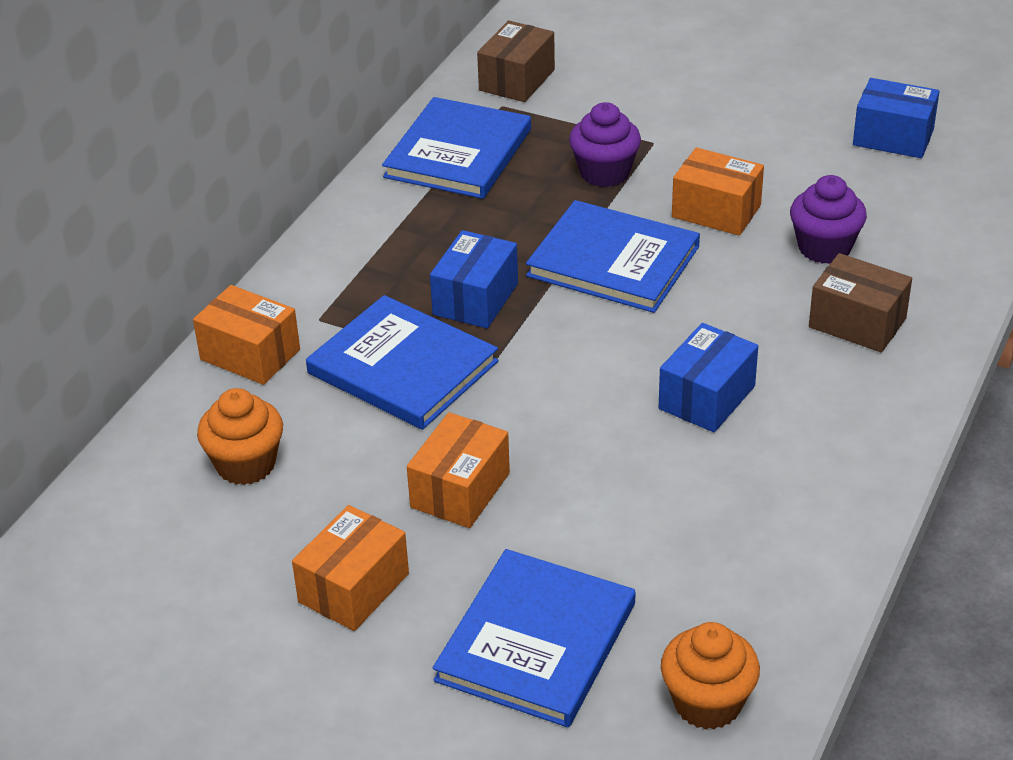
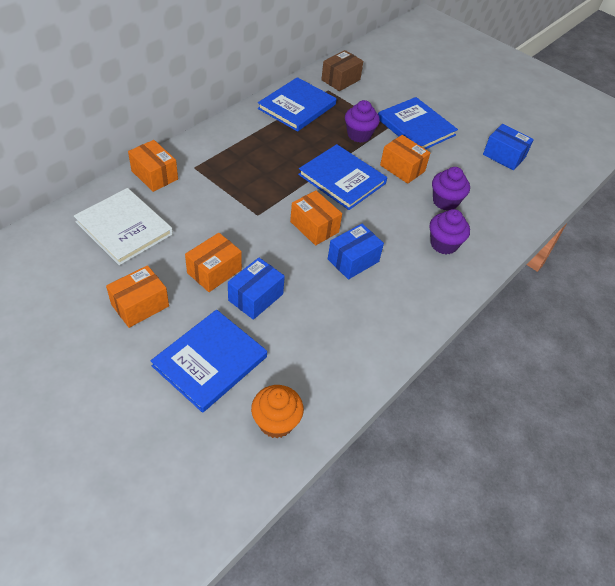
camera: 10 degrees right, 10 degrees up
orange cupcake [197,388,283,485] -> white book [74,188,173,265]
blue book [306,295,499,430] -> blue book moved to [378,97,458,149]
blue box [430,230,518,329] -> blue box moved to [228,258,285,320]
brown box [809,253,912,352] -> purple cupcake [430,209,470,254]
none -> orange box [290,190,342,245]

